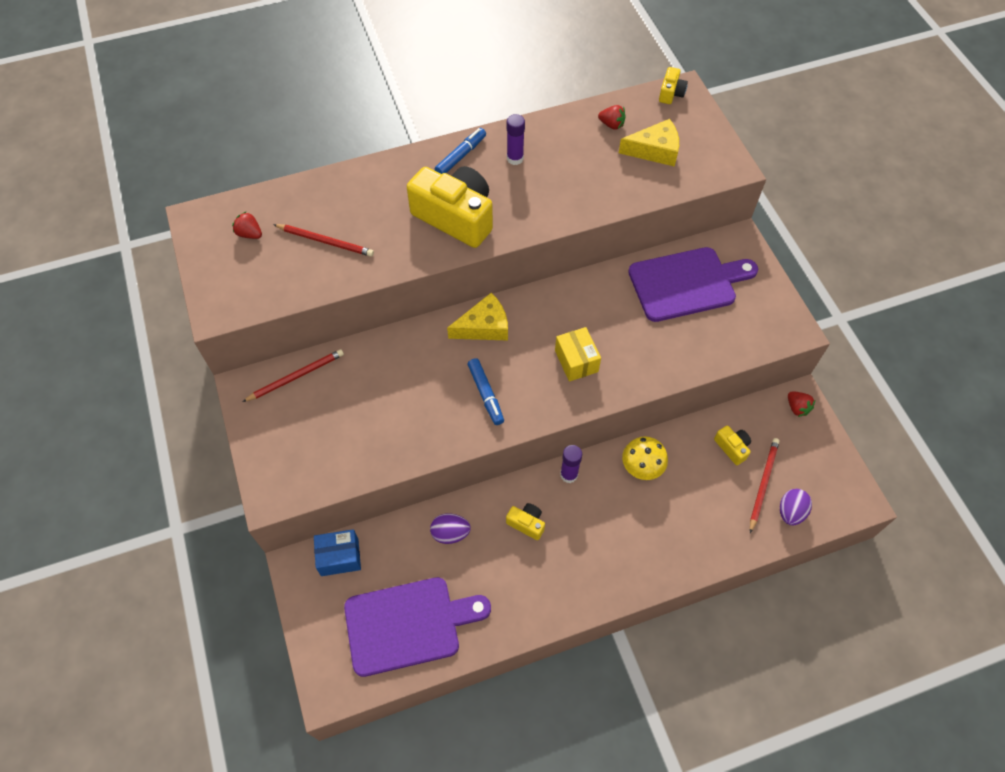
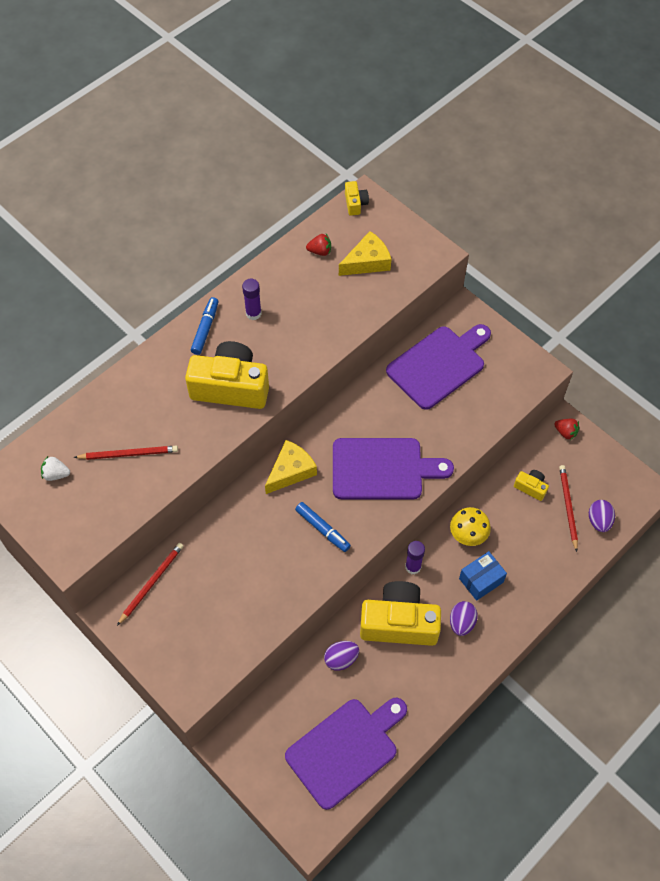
camera: 25 degrees left, 0 degrees up
red strawberry [232,211,262,239] -> white strawberry [41,456,70,481]
blue box [314,529,361,576] -> blue box moved to [459,551,507,601]
yellow camera [506,503,545,540] -> yellow camera [360,581,441,646], size x2.26
yellow box [555,327,601,381] -> purple cutting board [333,438,454,499]
none -> purple egg [450,601,478,636]

